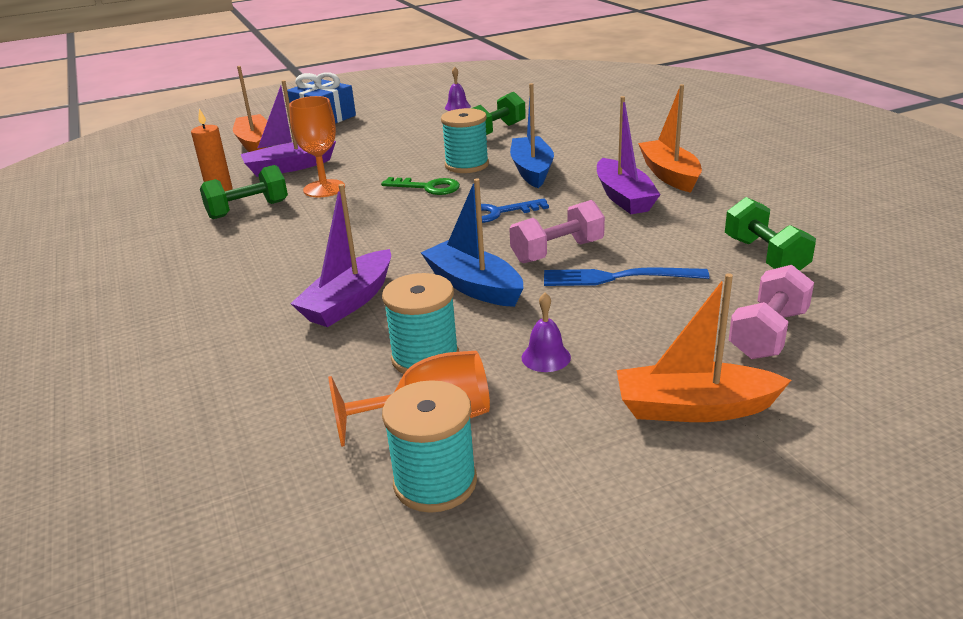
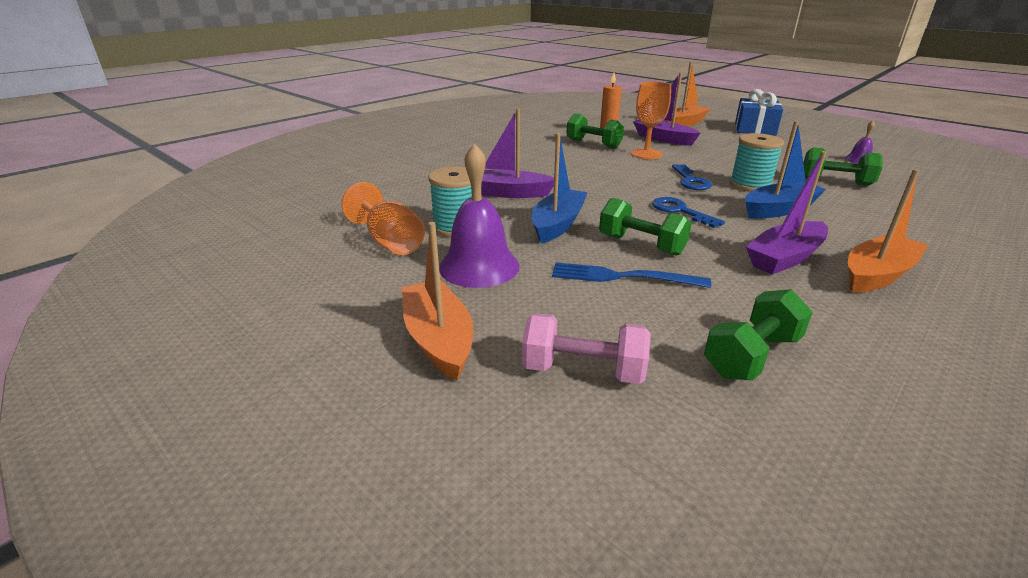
camera: 65 degrees right, 0 degrees up
green key [381,177,460,195] -> blue key [672,164,712,190]
turquoise spool [382,380,477,513] -> none
pink dumbbell [509,200,605,263] -> green dumbbell [599,198,692,256]
purple bell [522,293,571,372] -> purple bell [439,143,519,288], size x2.06
blue fork [544,267,709,286] -> blue fork turned 60 degrees counterclockwise [552,262,711,288]

